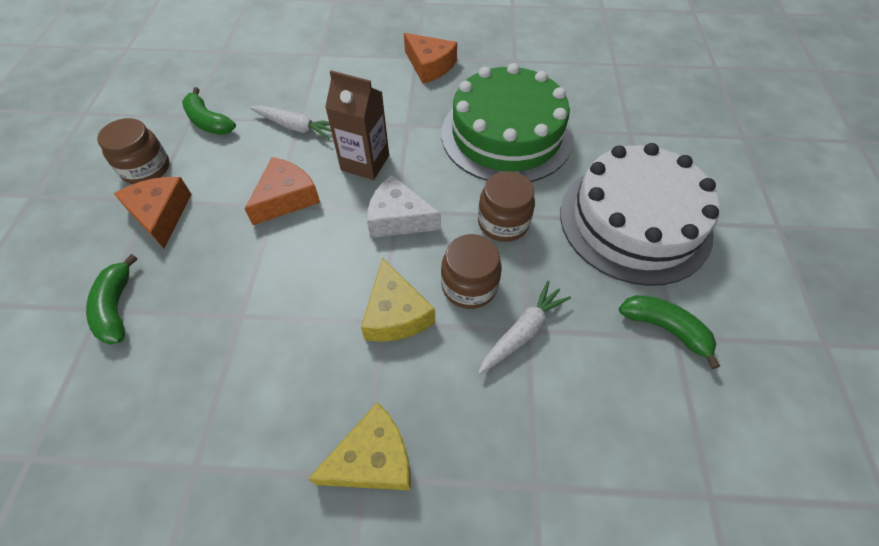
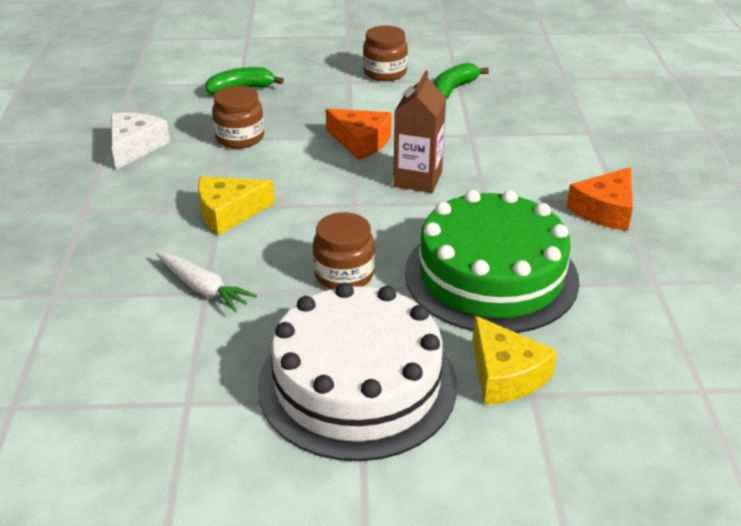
camera: 85 degrees right, 20 degrees down
orange cheese [114,177,192,248] -> none
white carrot [250,106,331,139] -> none
yellow cheese [308,402,411,490] -> yellow cheese moved to [473,316,557,405]
white cheese [367,175,441,238] -> white cheese moved to [111,113,170,169]
brown jar [441,234,502,309] -> brown jar moved to [212,85,264,148]
green banana [619,295,720,369] -> none

